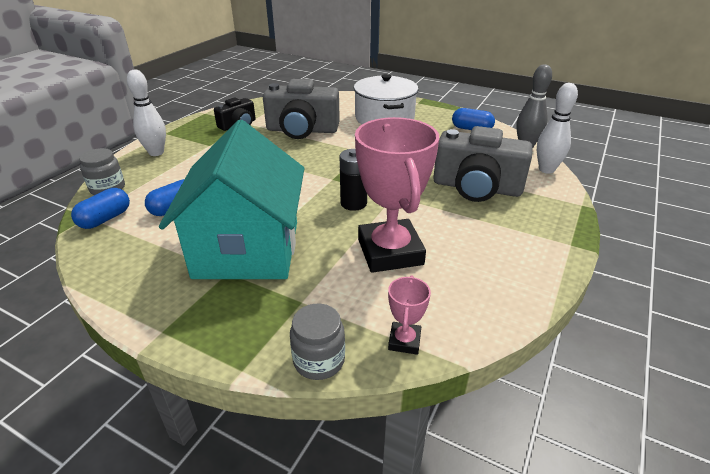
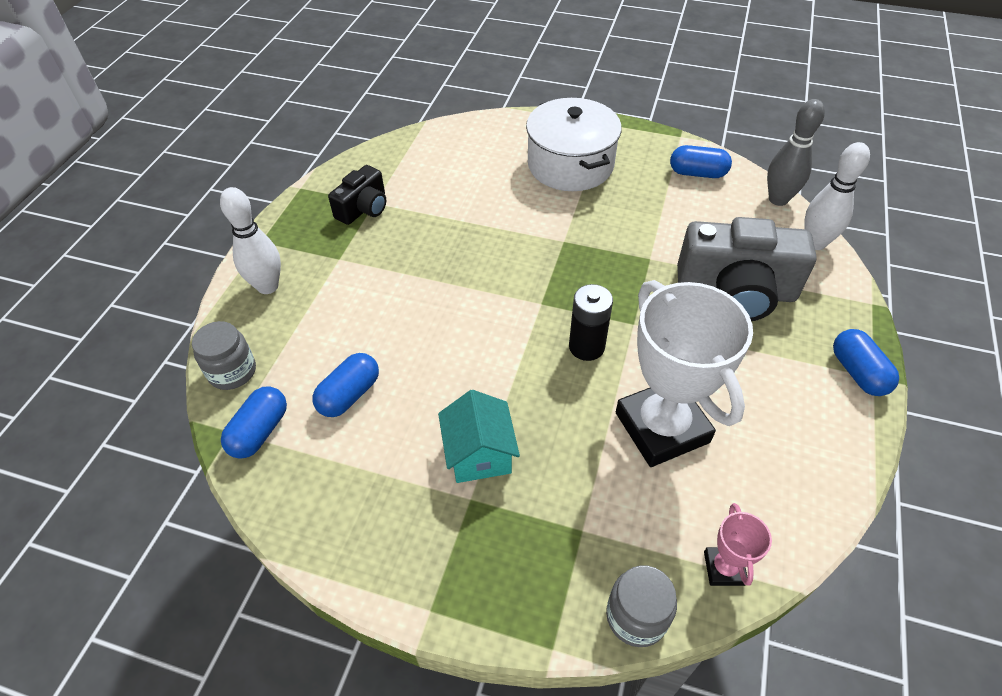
camera: 10 degrees left, 15 degrees up
turquoise house [159,120,304,279] -> turquoise house [438,390,520,483], size x0.46
grey camera [263,79,340,139] -> none
pink trophy [355,117,439,273] -> white trophy [616,280,753,467]
none -> blue capsule [833,329,899,396]

